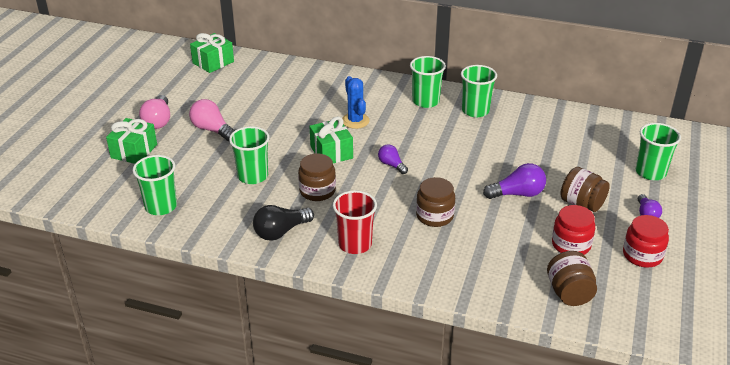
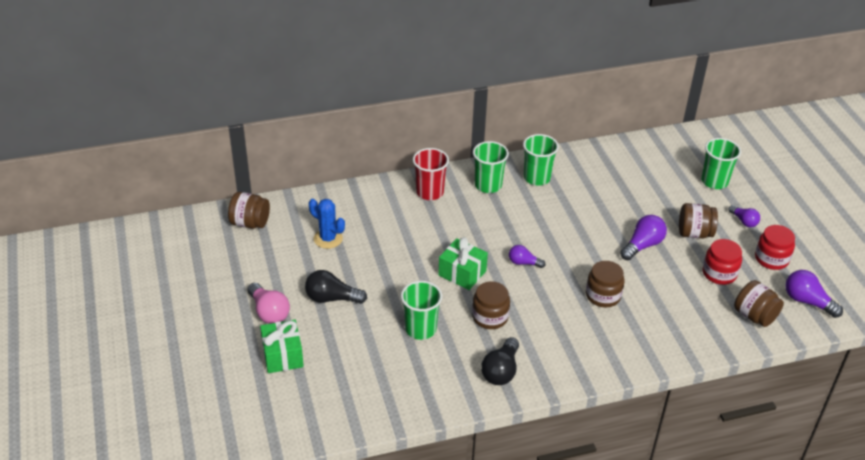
camera: 35 degrees left, 5 degrees up
green cup [133,155,177,215] -> none
pink light bulb [189,99,235,141] -> black light bulb [305,270,367,304]
green gift [190,33,234,73] -> brown jar [228,192,270,229]
red cup [333,190,377,254] -> red cup moved to [413,148,449,200]
blue cactus [342,76,370,129] -> blue cactus moved to [309,199,345,249]
none -> purple light bulb [786,270,843,318]

